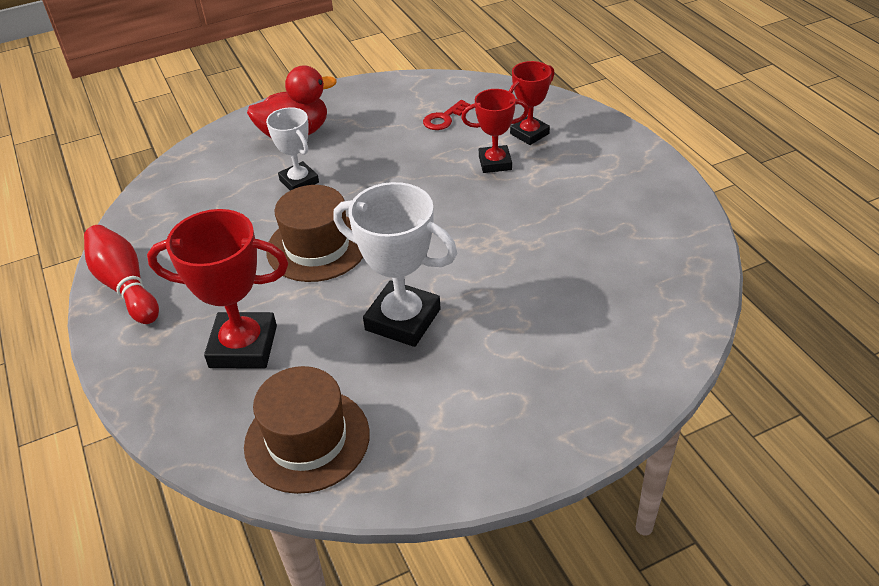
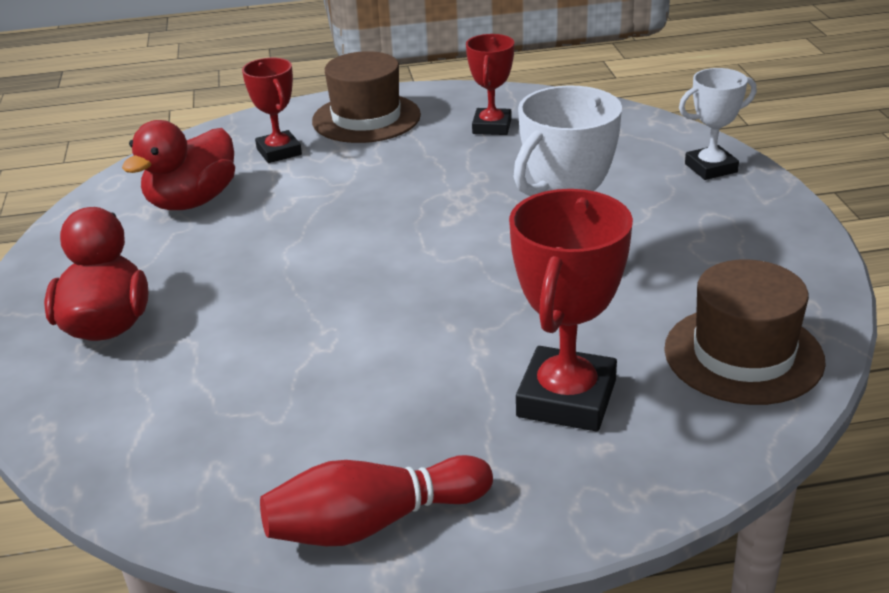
camera: 75 degrees left, 10 degrees down
white trophy [266,107,319,191] -> white trophy moved to [679,68,757,180]
brown hat [266,185,363,282] -> brown hat moved to [312,51,421,143]
red key [423,100,470,130] -> red duck [122,120,235,210]
red trophy [461,89,529,173] -> red trophy moved to [466,34,514,135]

